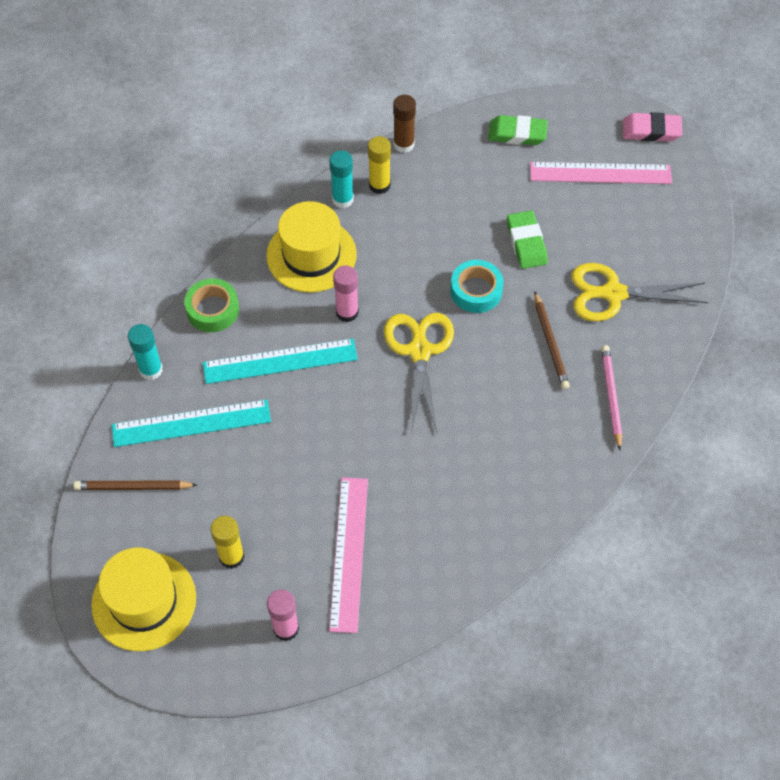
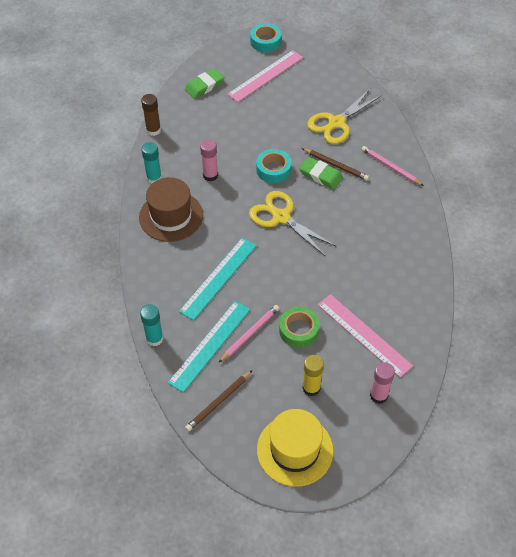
camera: 45 degrees left, 5 degrees down
green tape [184,278,239,332] -> green tape moved to [279,307,320,348]
yellow hat [266,201,357,293] -> brown hat [139,177,203,242]
pink glue stick [333,265,359,322] -> pink glue stick moved to [200,139,218,182]
yellow glue stick [368,136,391,194] -> none
green eraser [507,211,548,269] -> green eraser moved to [299,157,343,189]
pink eraser [623,112,682,142] -> turquoise tape [250,23,282,52]
none -> pink pencil [219,305,279,362]

